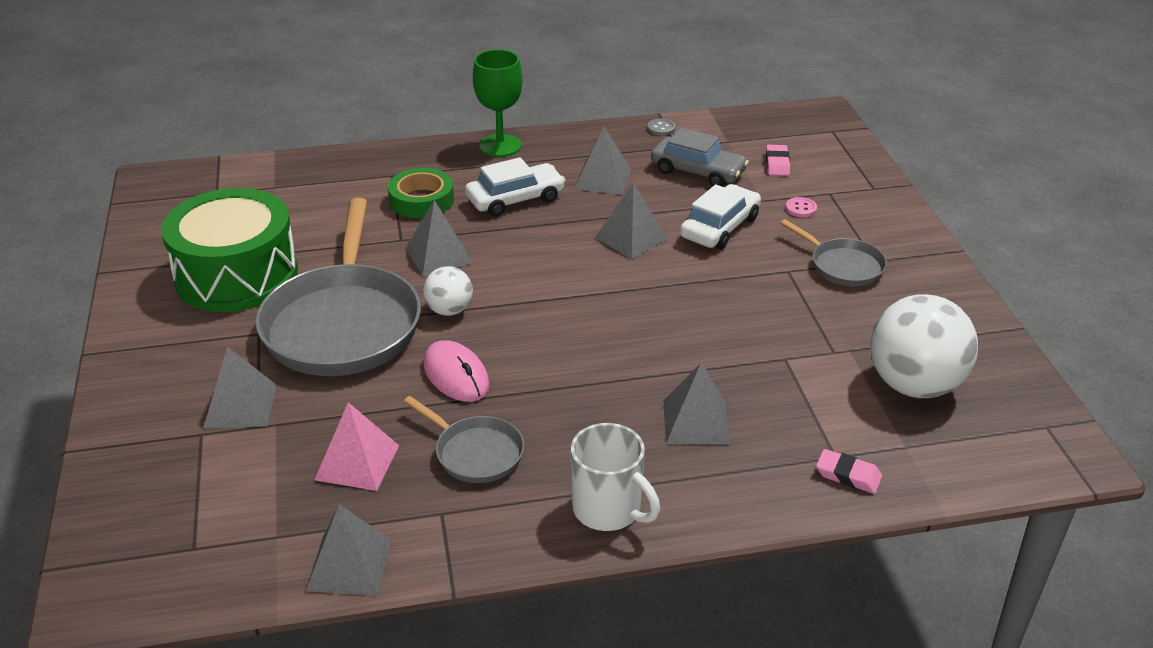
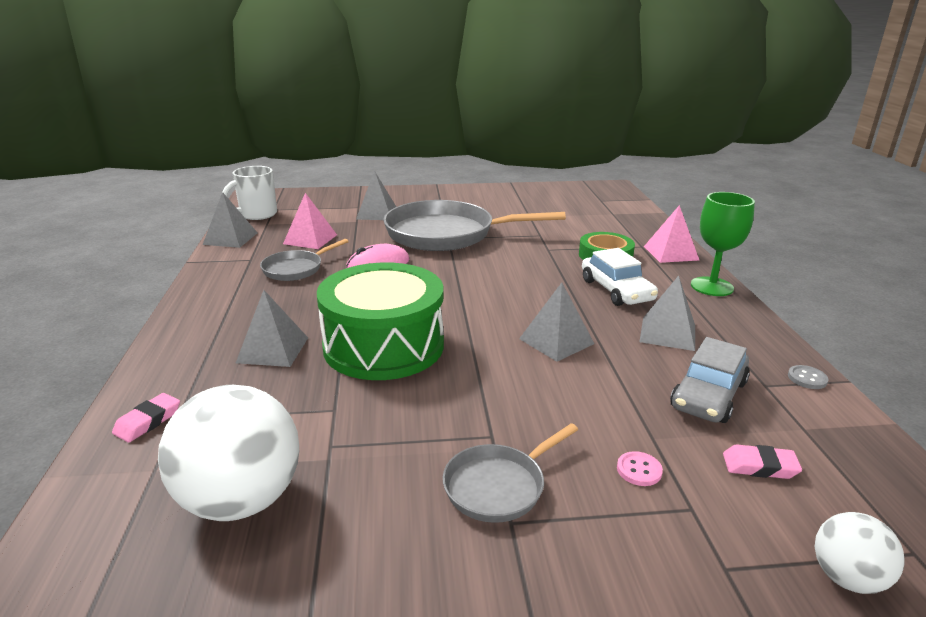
camera: 95 degrees right, 10 degrees down
green drum [161,188,298,312] -> green drum moved to [317,263,444,380]
grey pyramid [406,200,473,276] -> none
white ball [423,266,473,316] -> white ball moved to [815,512,905,594]
white mug [571,423,660,531] -> white mug moved to [223,166,277,220]
white car [680,184,761,249] -> none
none -> pink pyramid [644,205,699,263]

